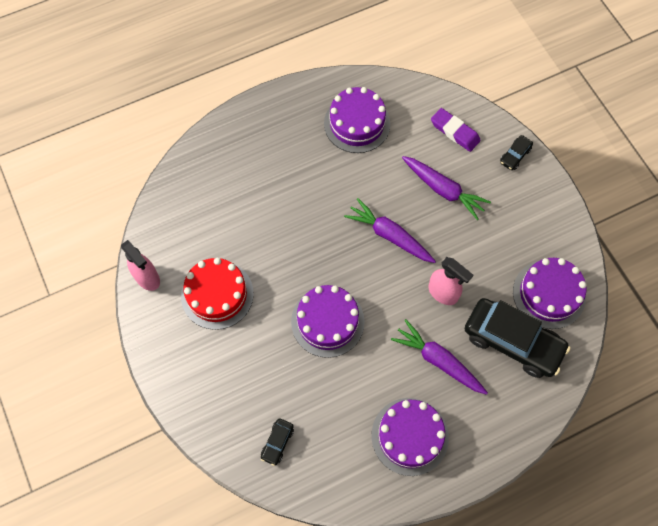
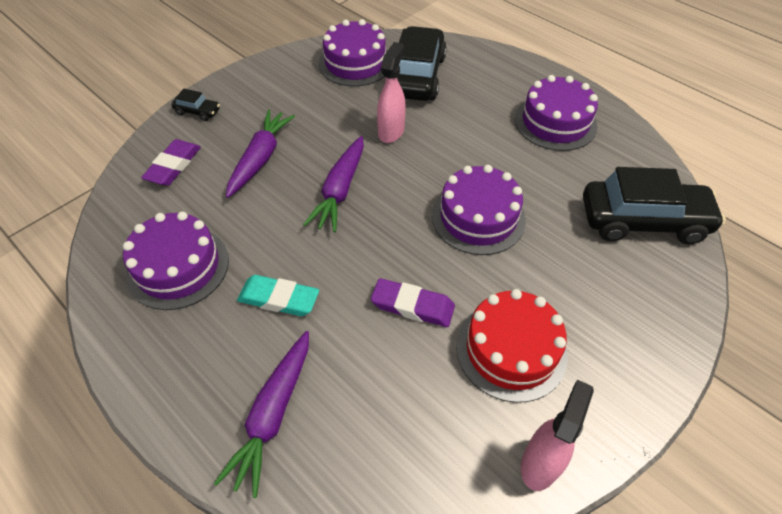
camera: 110 degrees left, 15 degrees down
black car [261,419,294,466] -> black car [583,167,726,244], size x2.32
purple carrot [391,319,488,395] -> purple carrot moved to [214,331,309,498]
none -> turquoise eraser [237,275,319,316]
none -> purple eraser [371,278,455,327]

